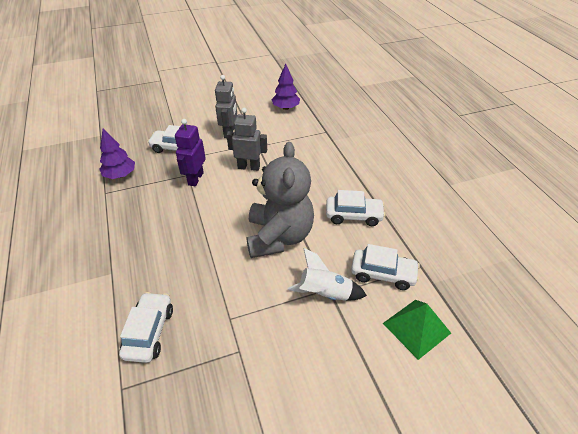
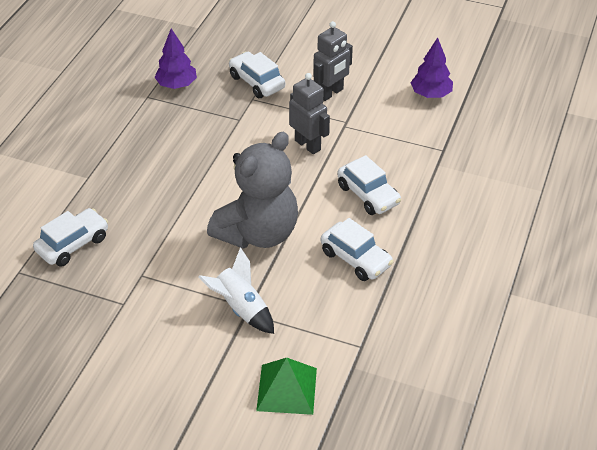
camera: 40 degrees right, 0 degrees up
purple robot [175,119,206,186] -> none
white car [351,244,420,290] -> white car moved to [337,155,401,215]

